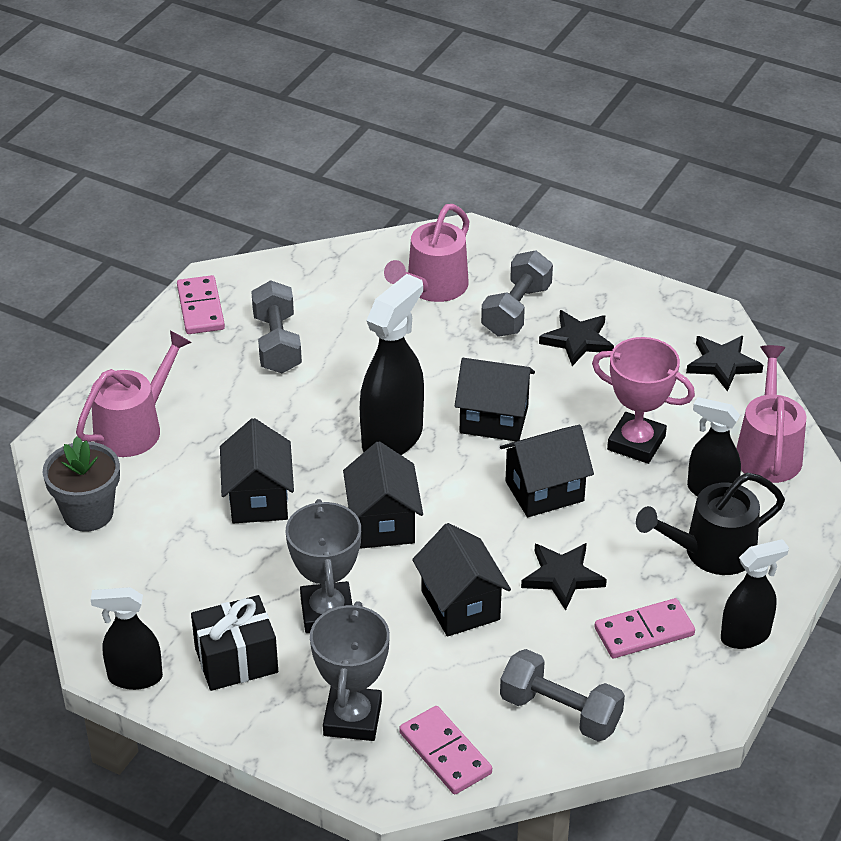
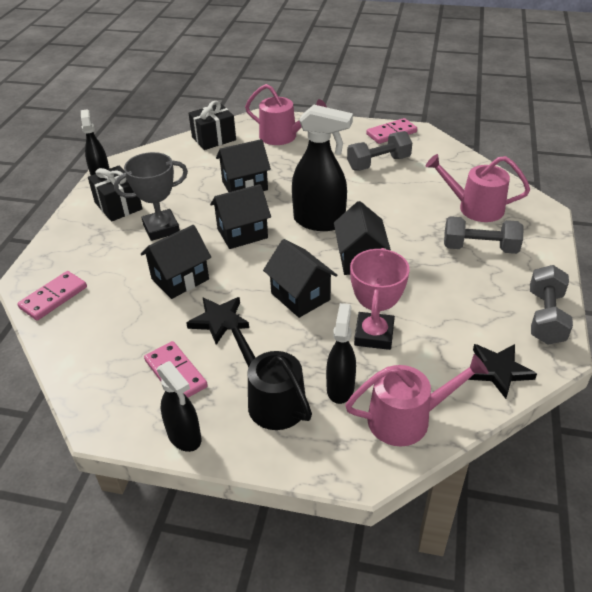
camera: 75 degrees right, 0 degrees up
grey flower pot [43,436,120,532] -> black gift [188,101,236,150]
grey trophy [310,601,390,741] -> none
grey dumbbell [500,649,625,742] -> grey dumbbell moved to [530,265,573,345]
black star [539,310,614,366] -> none

